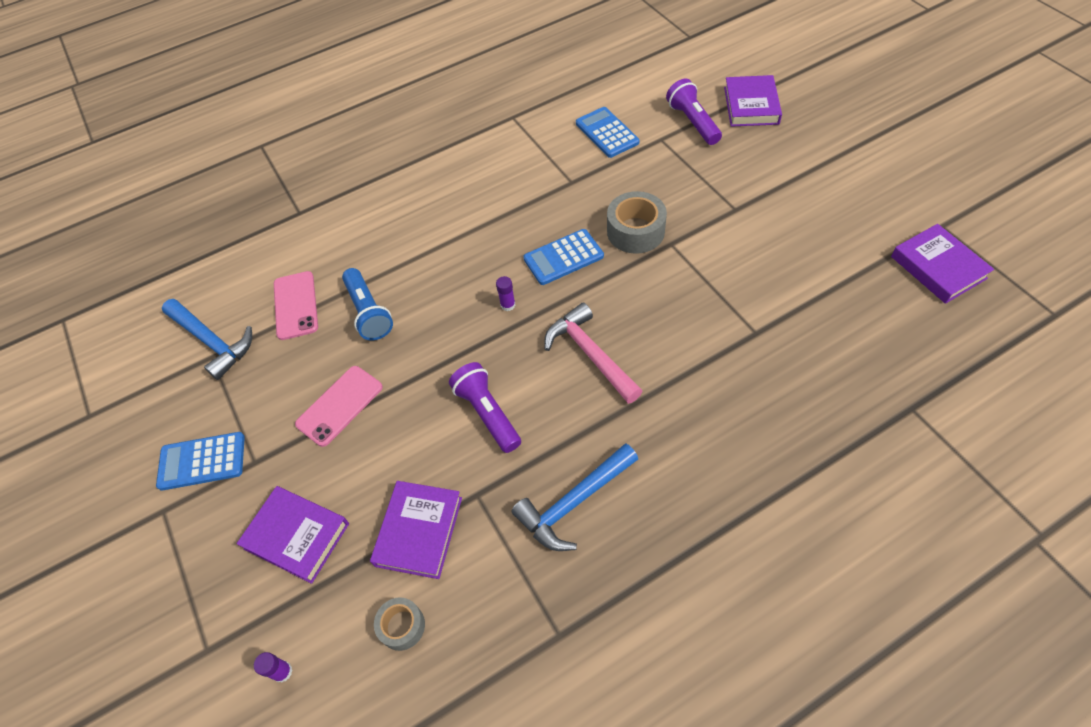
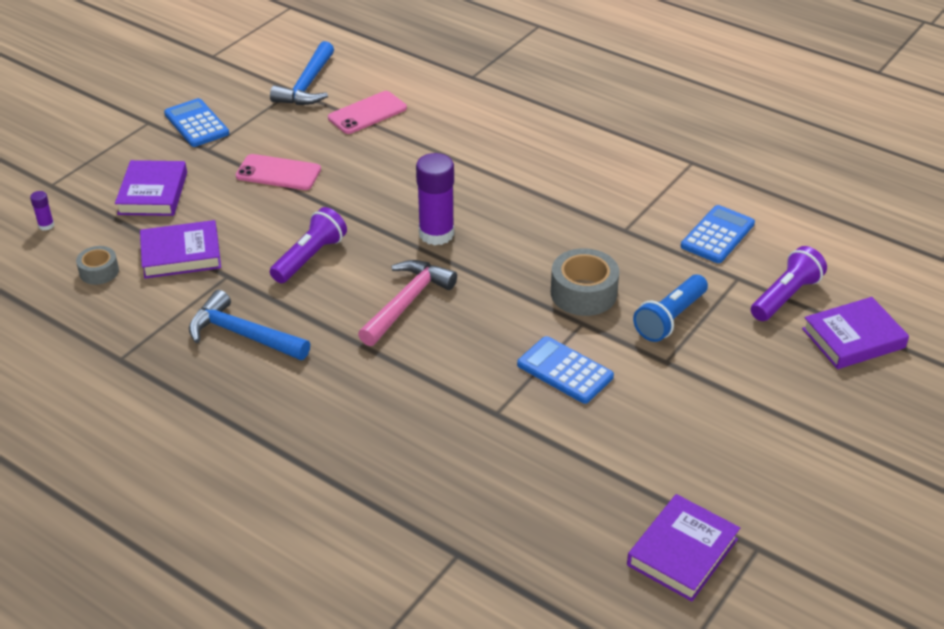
camera: 60 degrees right, 15 degrees down
blue flashlight [342,268,393,340] -> blue flashlight moved to [633,275,708,342]
purple glue stick [496,276,516,311] -> purple glue stick [416,153,454,245], size x2.27
blue calculator [523,229,604,285] -> blue calculator moved to [517,336,614,404]

